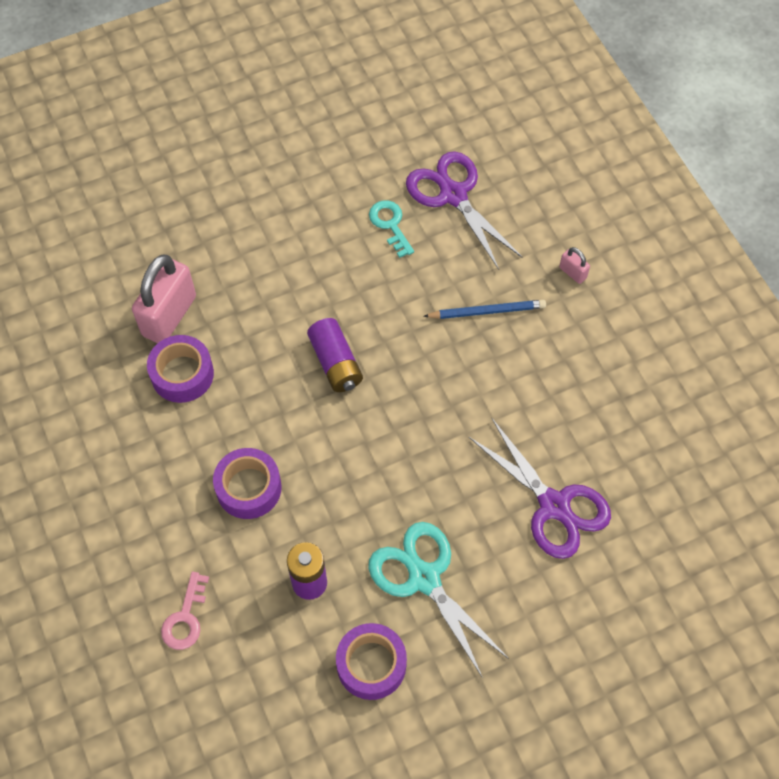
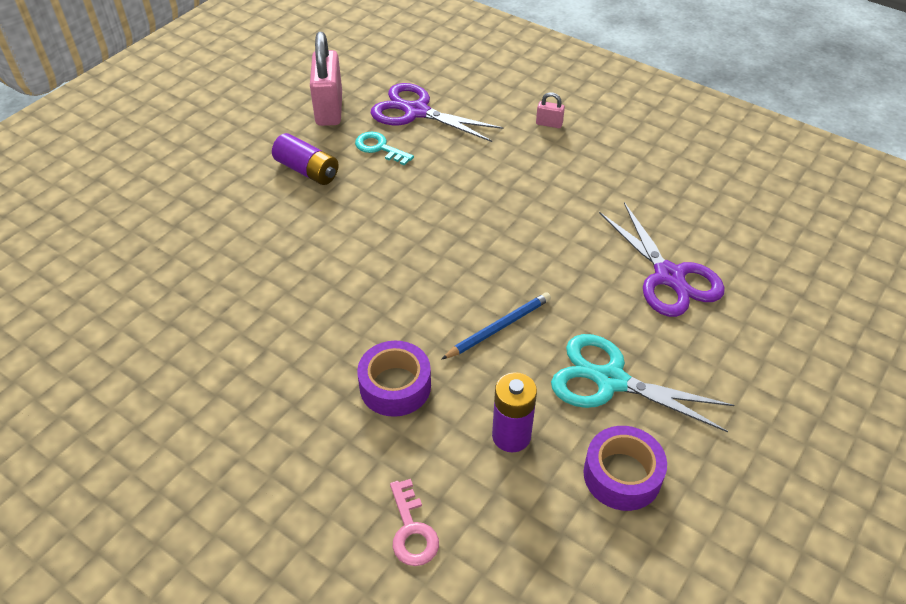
camera: 30 degrees left, 15 degrees down
pink padlock [132,255,196,343] -> pink padlock moved to [310,32,342,126]
purple tape [147,335,214,403] -> none
purple battery [307,318,363,392] -> purple battery moved to [272,133,339,185]
blue pencil [423,300,546,319] -> blue pencil moved to [442,292,551,359]
purple scissors [469,418,611,559] -> purple scissors turned 45 degrees clockwise [599,202,725,317]

